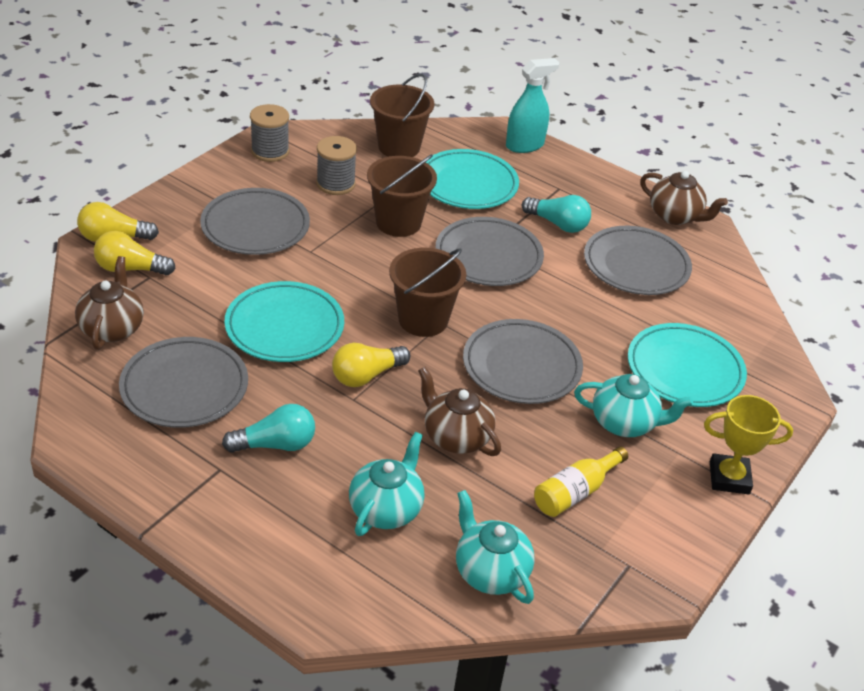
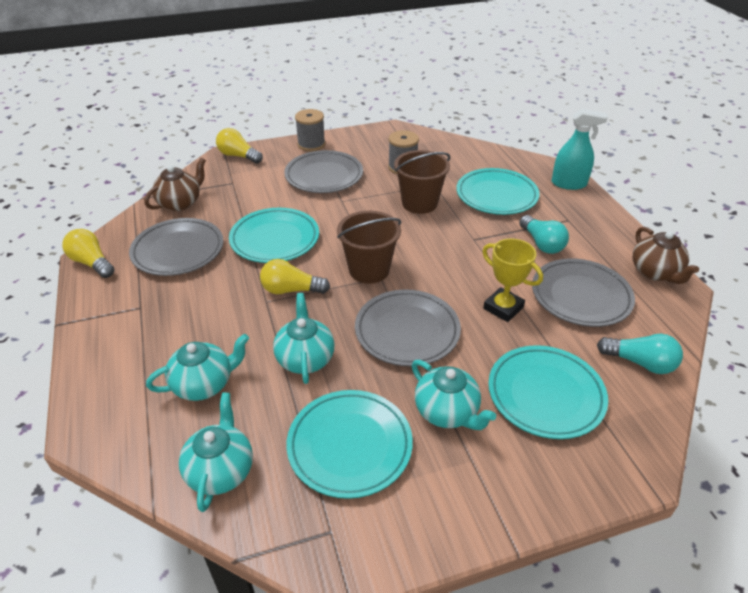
camera: 40 degrees right, 0 degrees up
yellow light bulb [94,231,176,275] -> yellow light bulb moved to [62,229,114,278]
turquoise light bulb [222,404,315,453] -> turquoise light bulb moved to [597,334,683,374]
grey spool [250,104,289,162] -> grey spool moved to [295,109,325,151]
brown bucket [370,74,434,157] -> none
brown teapot [418,367,501,456] -> turquoise teapot [273,293,335,384]
grey plate [435,217,544,286] -> none
yellow bottle [534,446,628,517] -> turquoise plate [286,390,413,499]
yellow trophy [704,395,793,495] -> yellow trophy moved to [482,238,543,322]

